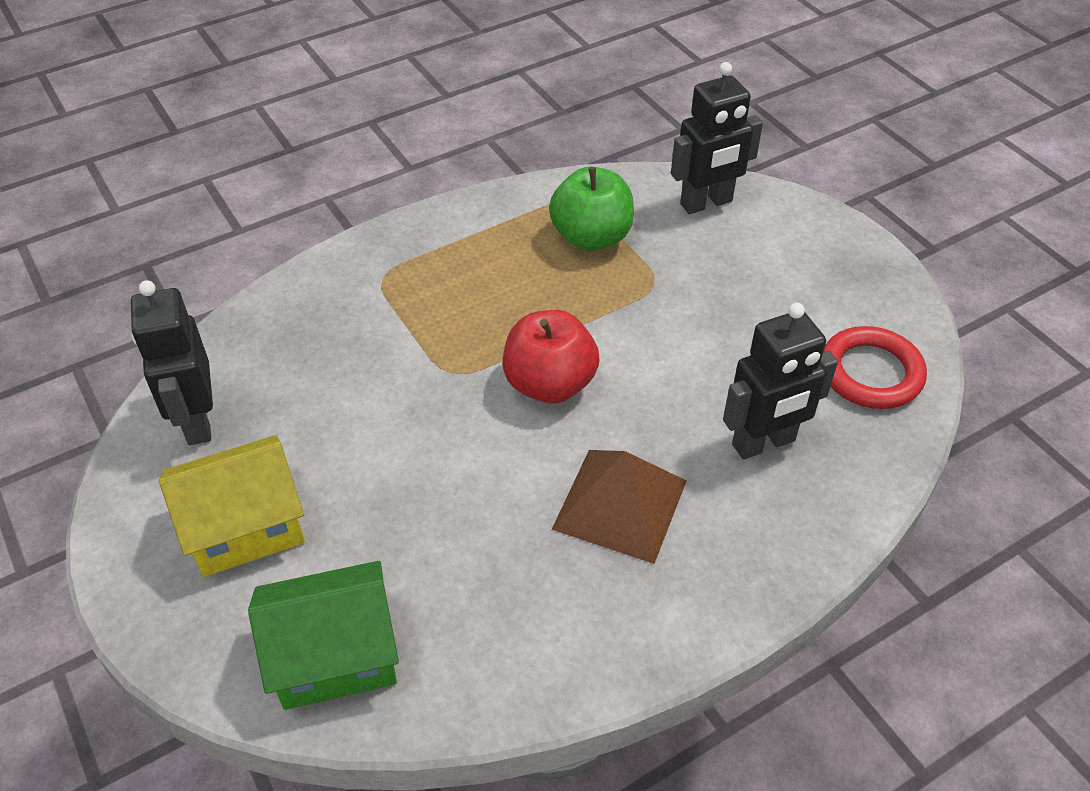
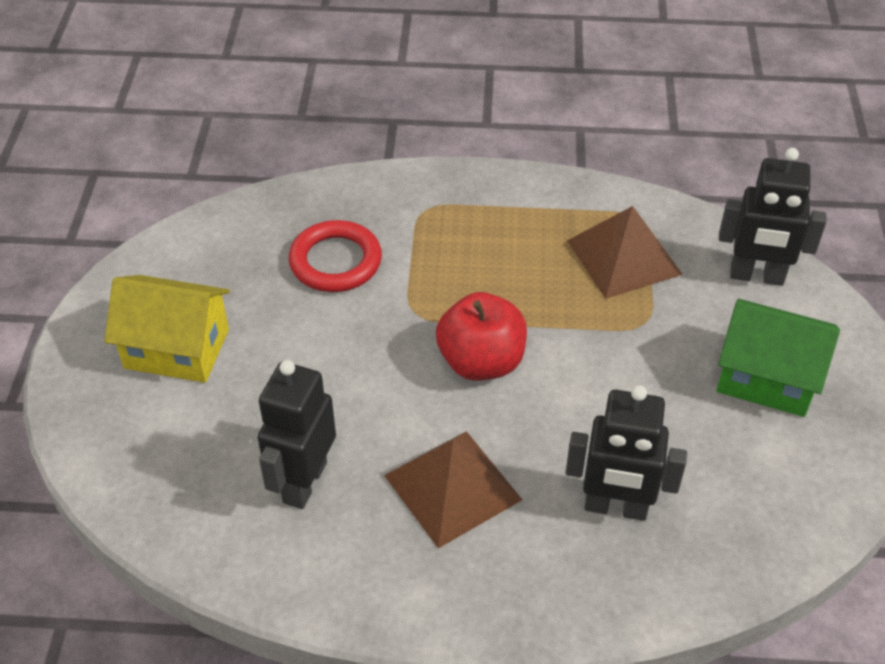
camera: 35 degrees right, 0 degrees up
black robot [131,280,213,445] -> black robot moved to [258,360,336,509]
green house [248,561,399,710] -> green house moved to [717,299,840,417]
green apple [549,167,634,251] -> brown pyramid [567,206,683,299]
red ring [823,326,927,409] -> red ring moved to [289,220,382,292]

